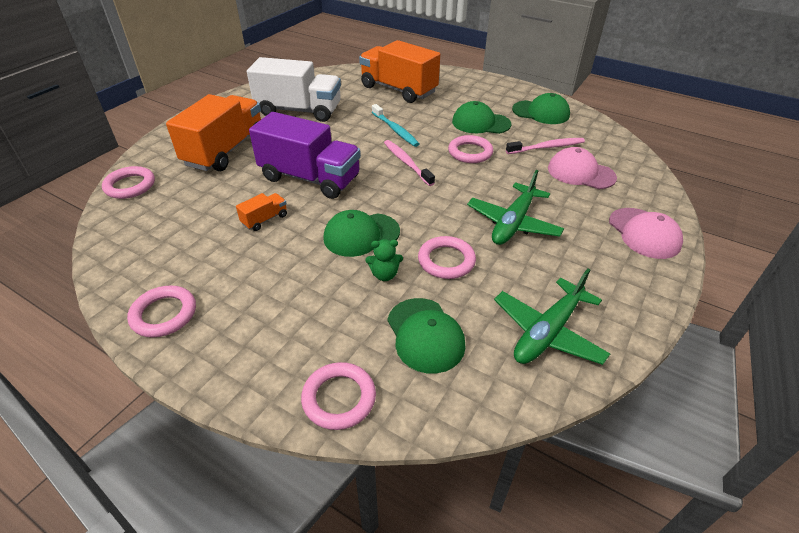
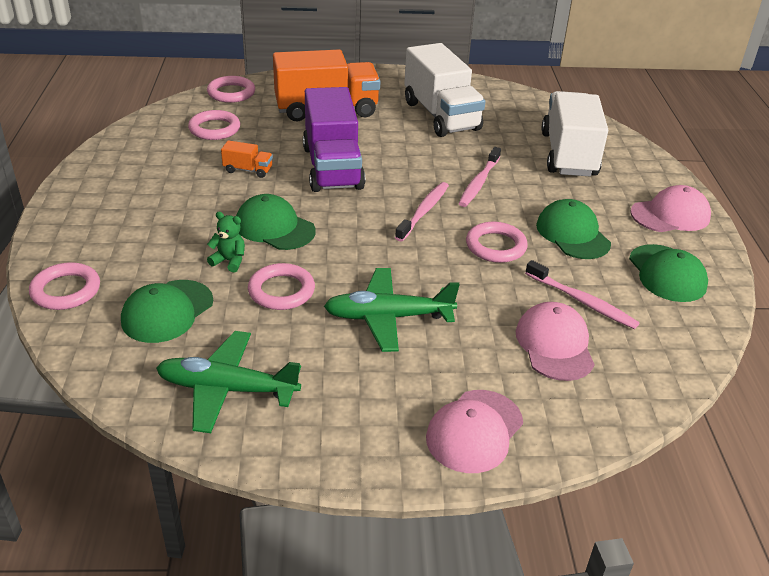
camera: 55 degrees right, 5 degrees down
pink ring [127,286,196,337] -> pink ring moved to [188,110,240,140]
orange truck [359,40,440,103] -> white truck [542,91,608,176]
green teddy bear [366,239,403,281] -> green teddy bear turned 150 degrees clockwise [207,212,245,272]
turquoise toothbrush [372,104,419,147] -> pink toothbrush [459,147,501,207]
none -> pink cap [630,185,711,232]

